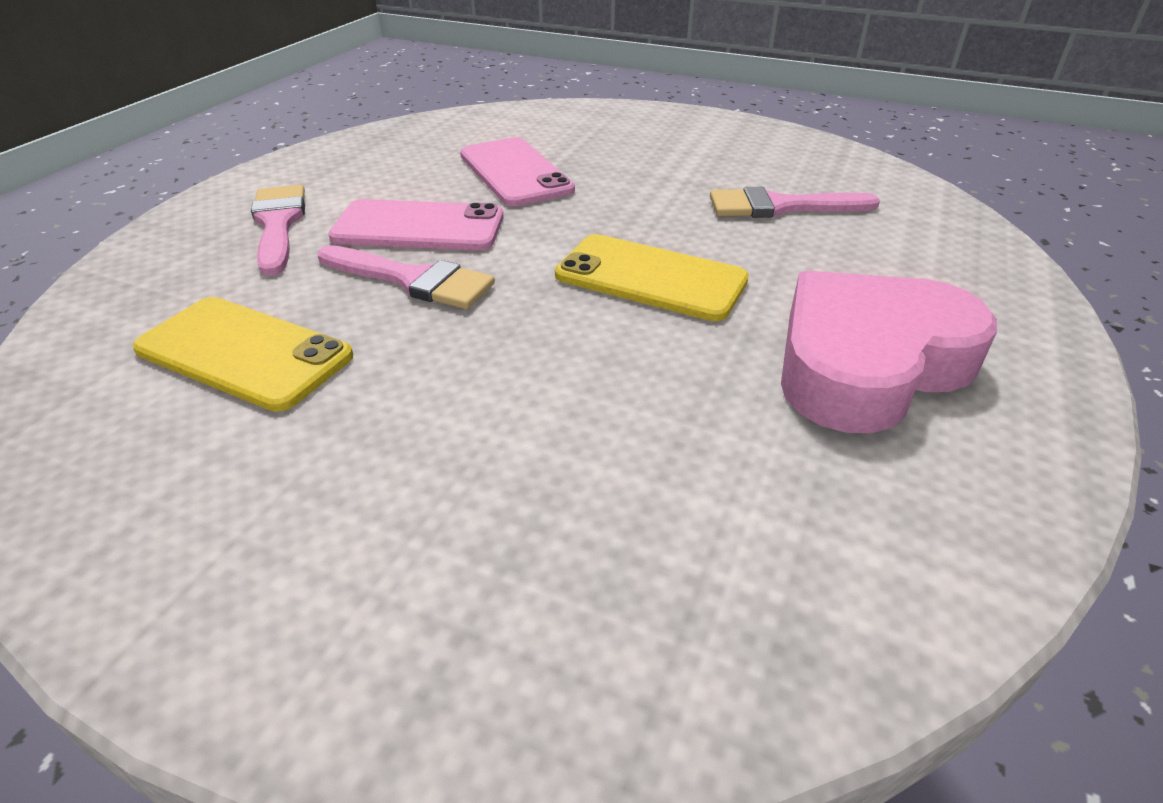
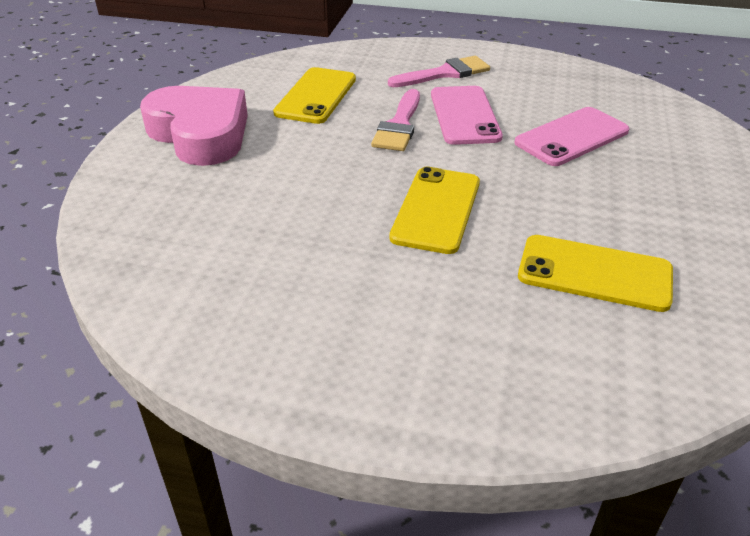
camera: 80 degrees right, 0 degrees up
pink brush [710,187,880,218] -> yellow phone [518,235,673,312]
pink heart [781,271,997,433] -> pink heart moved to [140,86,248,166]

